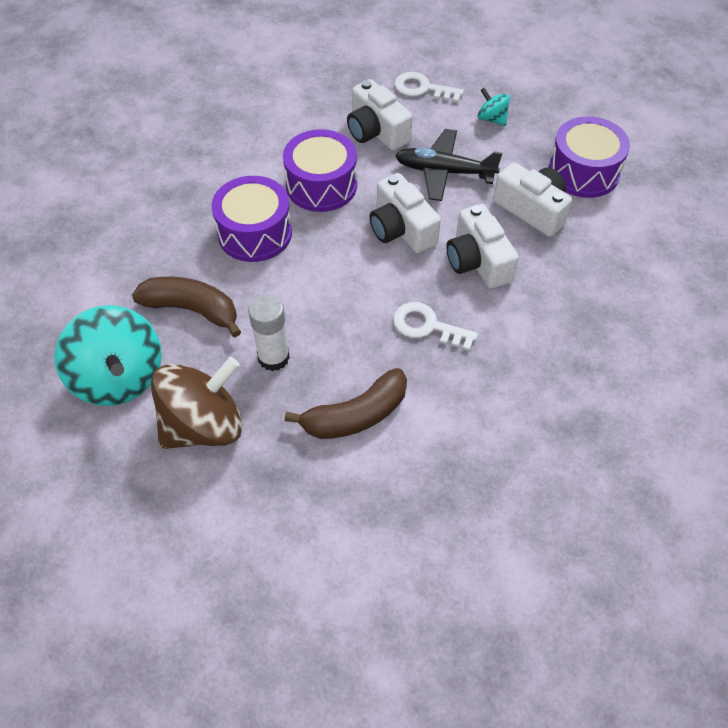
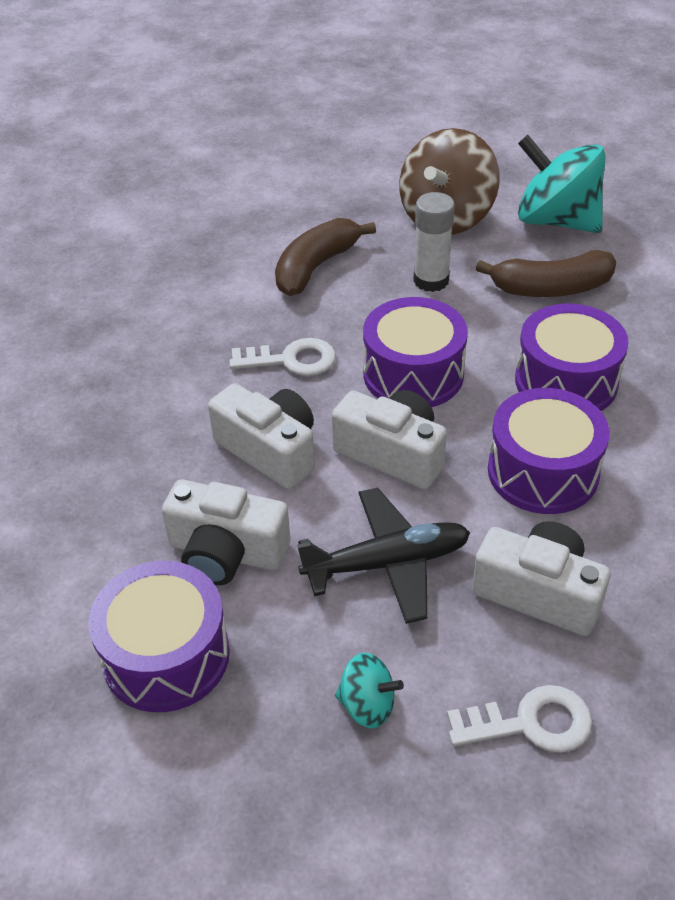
camera: 155 degrees right, 10 degrees down
none -> purple drum [363,297,468,407]

